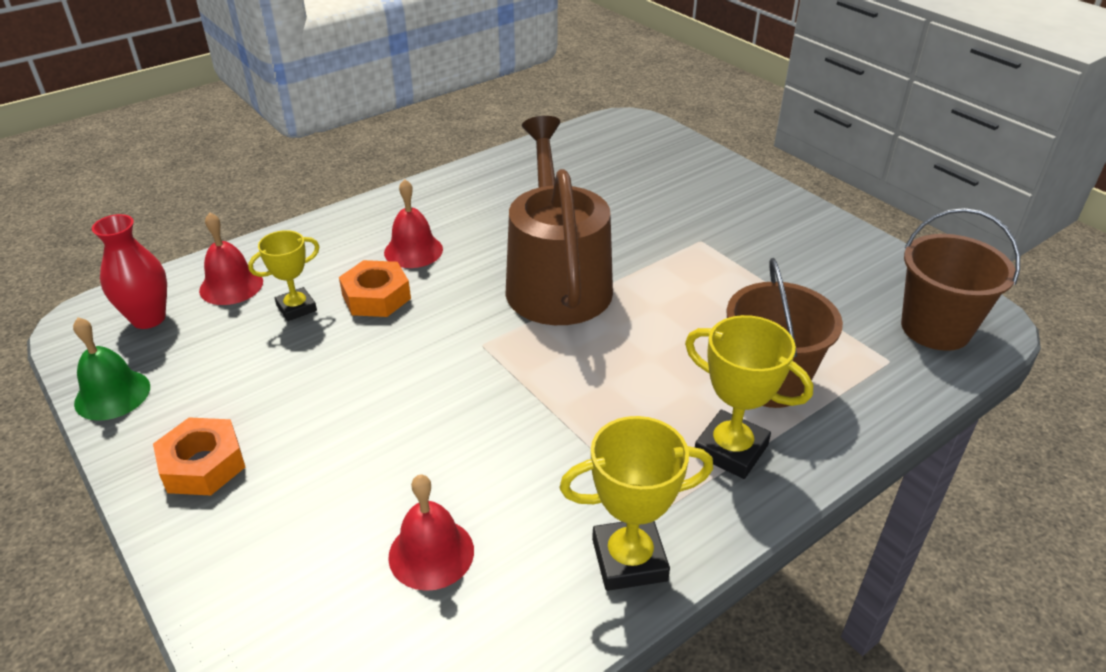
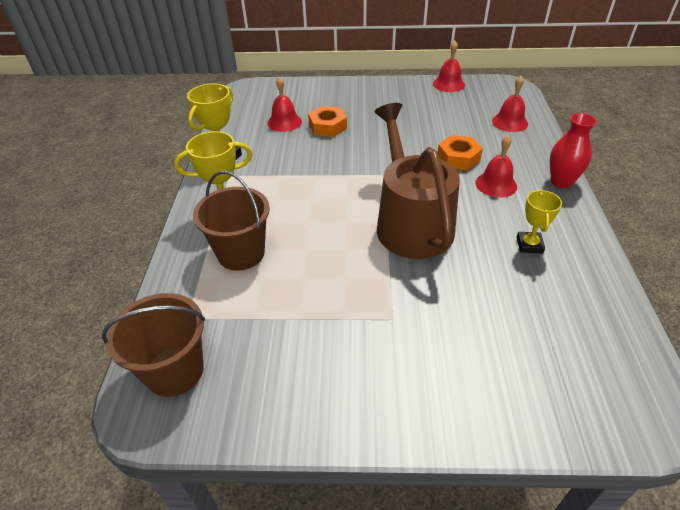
camera: 130 degrees right, 5 degrees up
green bell [73,317,150,421] -> red bell [433,40,465,92]
red vase [92,214,167,329] -> red vase moved to [550,113,597,188]
orange nut [153,417,245,495] -> orange nut moved to [308,106,347,137]
yellow trophy [248,230,320,321] -> yellow trophy moved to [517,190,562,253]
brown watering can [506,116,613,325] -> brown watering can turned 135 degrees counterclockwise [375,103,460,259]

